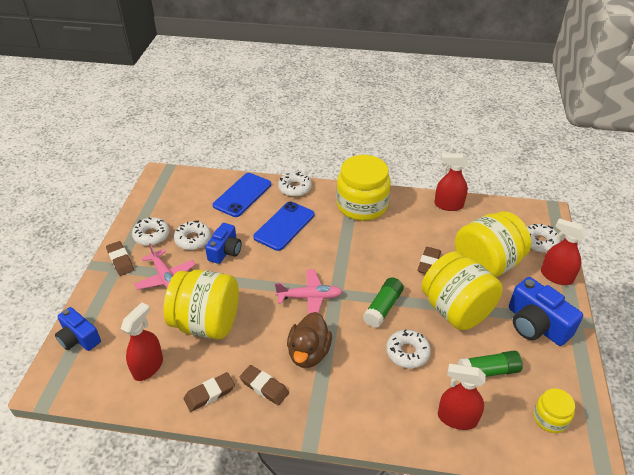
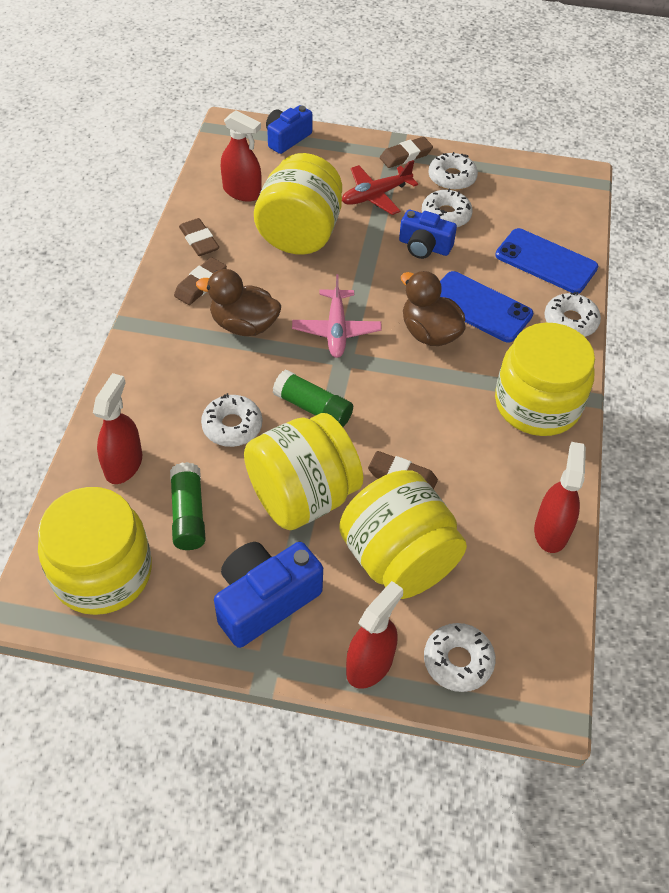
camera: 90 degrees right, 10 degrees up
pink plane [134,243,196,290] -> red plane [342,160,418,215]
yellow jar [533,388,575,433] -> yellow jar [38,487,152,615], size x2.05
none -> brown duck [401,271,466,346]

